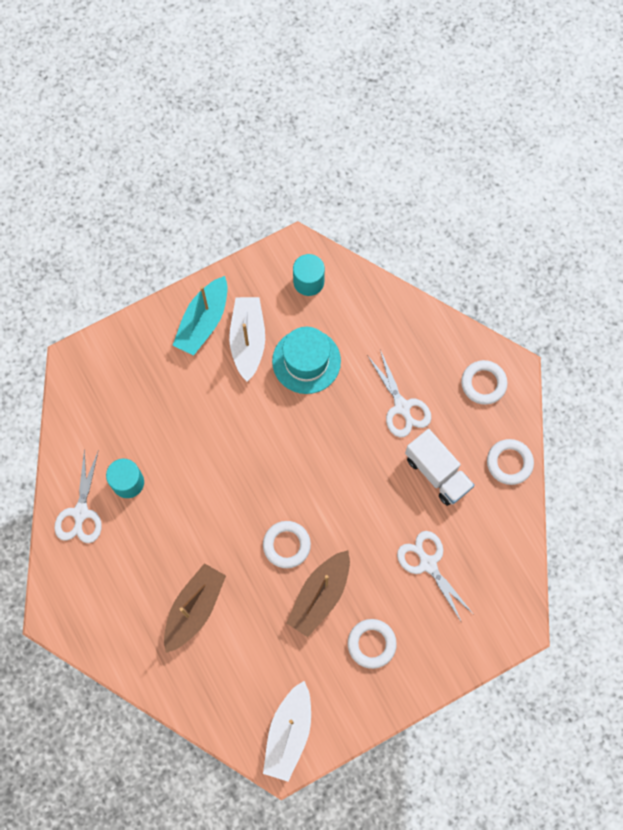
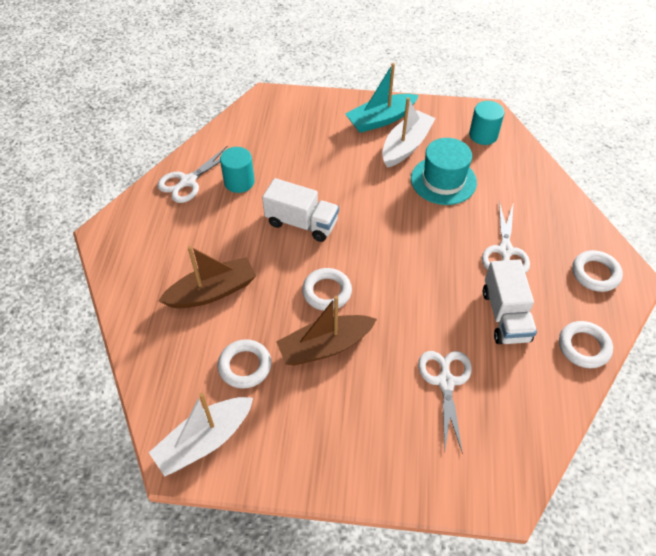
camera: 35 degrees right, 20 degrees down
white ring [348,619,397,669] -> white ring moved to [218,339,271,389]
none -> white truck [262,178,339,242]

